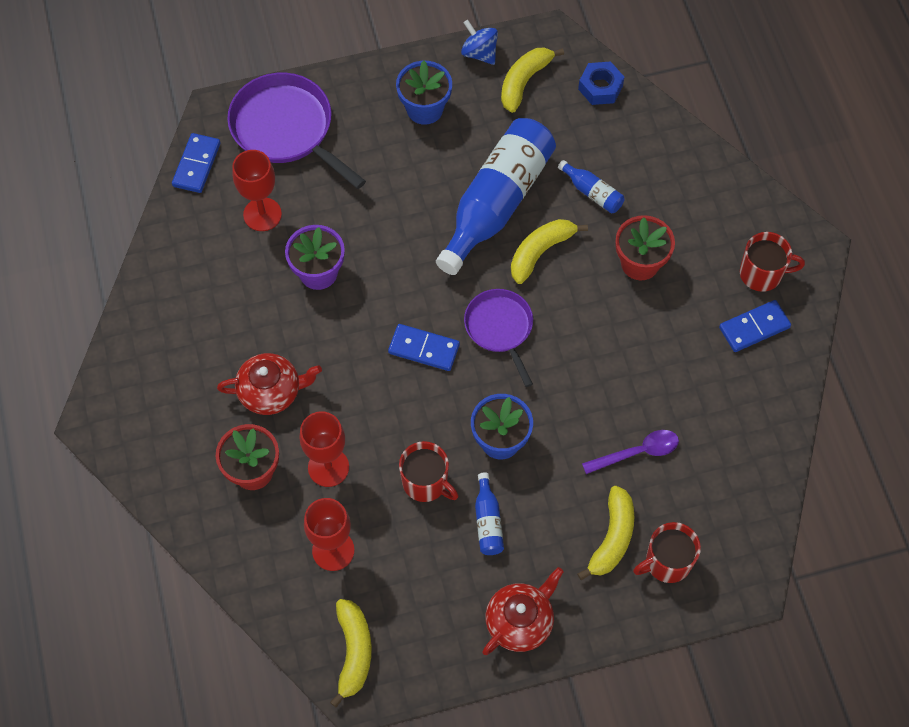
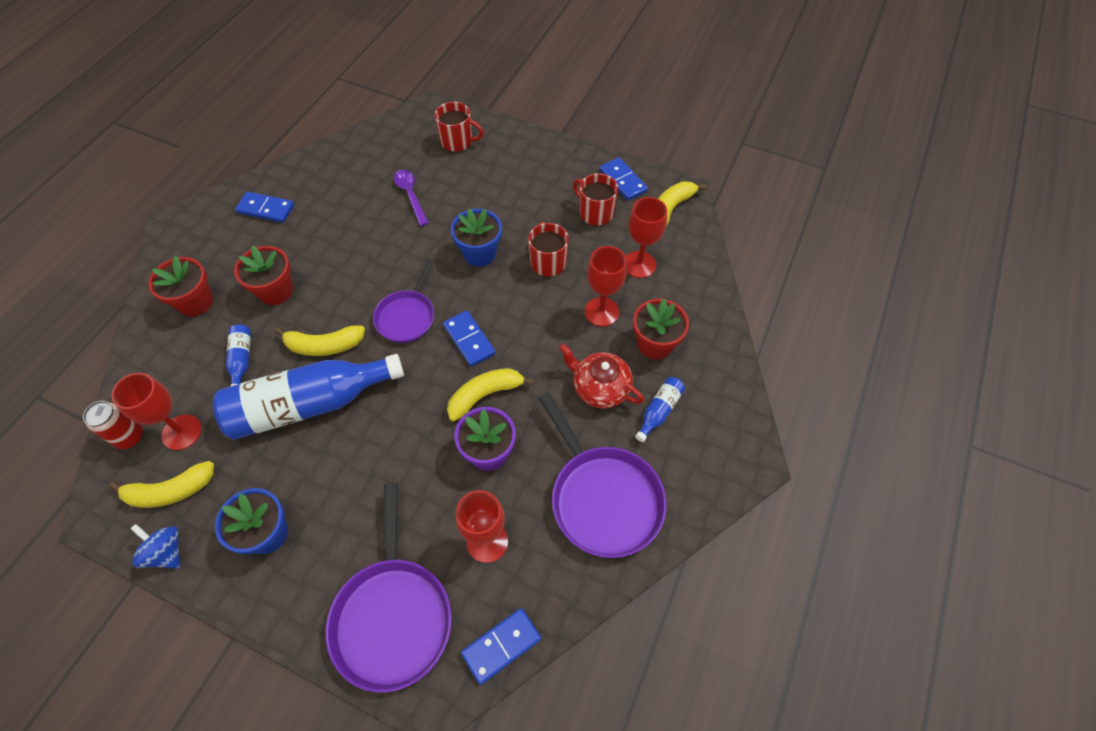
camera: 140 degrees left, 5 degrees down
blue spinning top [461,20,498,65] -> blue spinning top turned 135 degrees clockwise [130,524,180,568]
blue bottle [475,473,504,555] -> blue bottle moved to [635,377,685,442]
red teapot [482,567,564,655] -> none
yellow banana [577,486,634,580] -> yellow banana moved to [447,368,534,422]
blue nut [578,62,624,105] -> red can [83,401,143,449]
purple spoon [582,430,679,474] -> purple spoon turned 45 degrees clockwise [394,170,429,226]
red mug [740,232,805,292] -> red mug moved to [573,173,618,226]
none -> red goblet [111,373,202,450]
none -> red flower pot [148,256,213,317]
none -> purple pan [539,393,666,558]
none -> blue domino [599,157,648,201]

